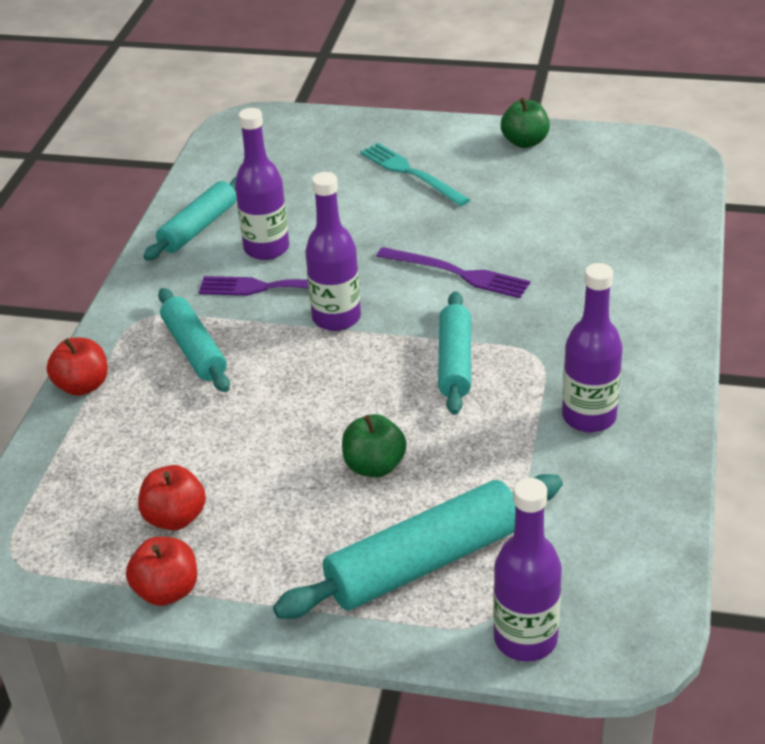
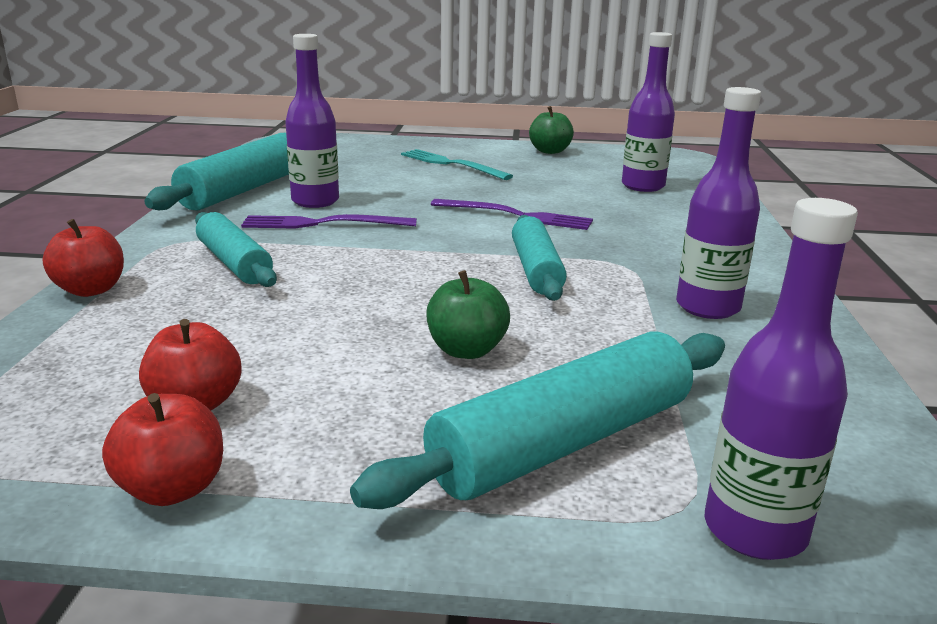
camera: 10 degrees left, 15 degrees down
turquoise rolling pin [143,177,237,261] -> turquoise rolling pin [144,133,289,210], size x1.52
purple bottle [305,172,361,331] -> purple bottle moved to [622,32,675,192]

